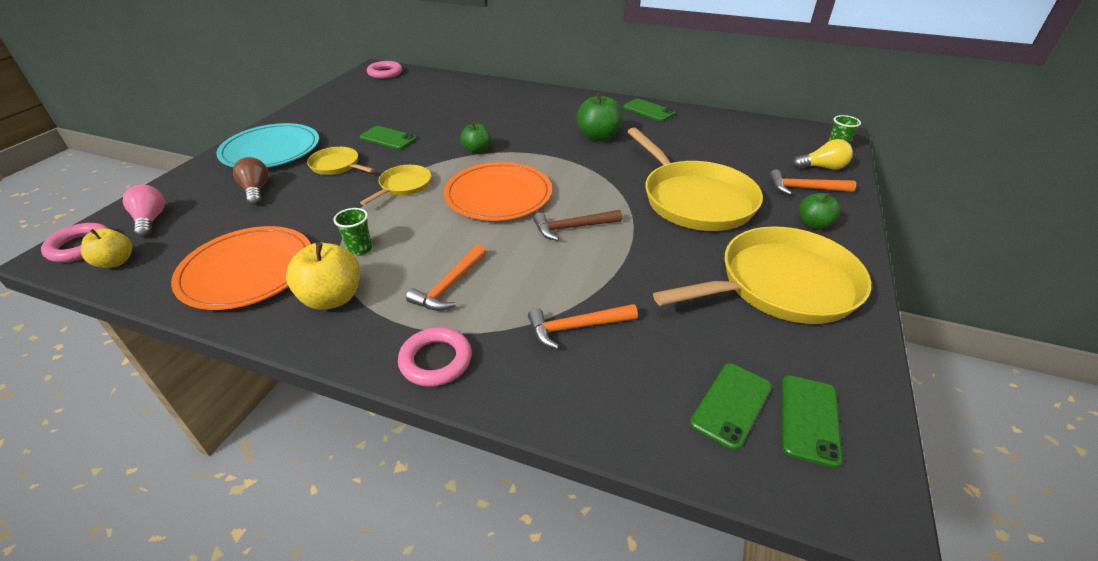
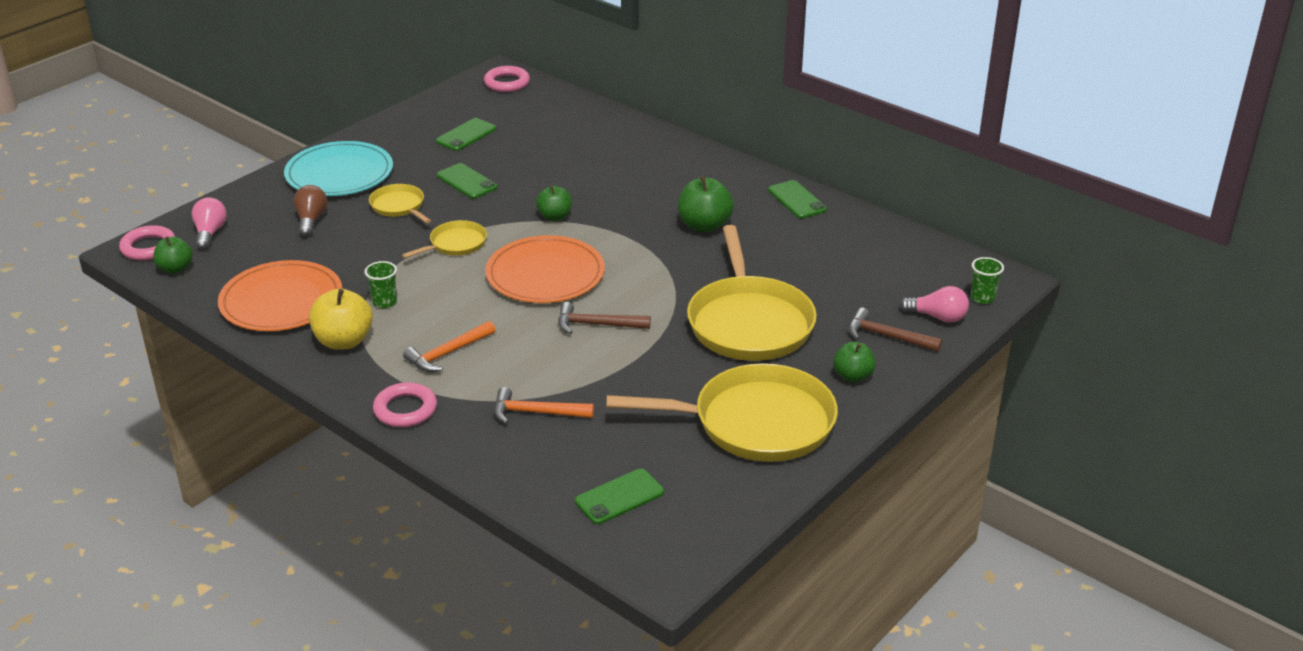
camera: 20 degrees right, 5 degrees down
yellow apple [81,228,132,268] -> green apple [153,236,193,273]
orange hammer [769,169,856,195] -> brown hammer [849,308,942,352]
green phone [782,375,842,468] -> green phone moved to [436,118,496,151]
yellow light bulb [793,139,853,169] -> pink light bulb [900,286,969,323]

